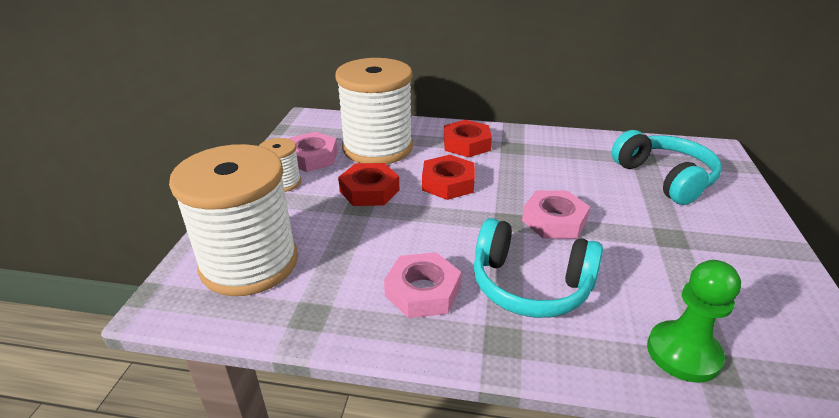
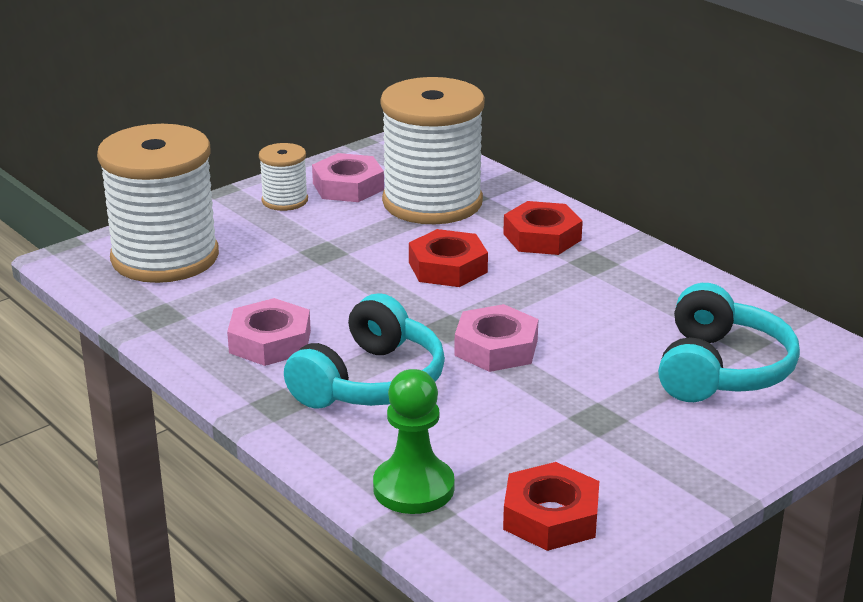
camera: 40 degrees right, 5 degrees down
red nut [338,163,399,206] -> red nut moved to [503,462,599,551]
turquoise headphones [474,218,603,318] -> turquoise headphones turned 120 degrees counterclockwise [284,293,445,409]

